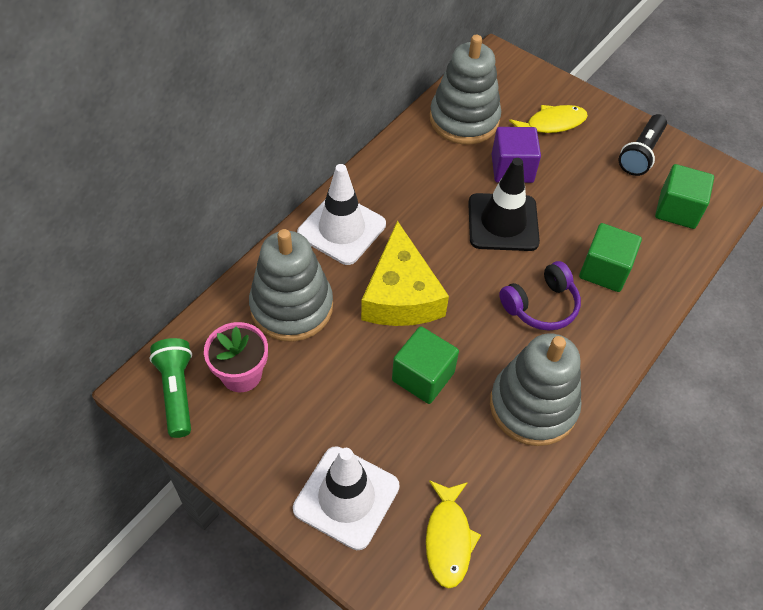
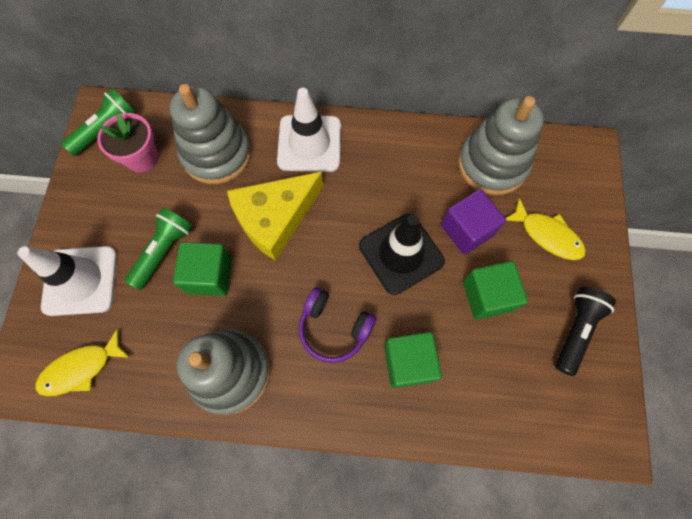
camera: 60 degrees right, 15 degrees up
black flashlight [619,114,667,176] -> black flashlight turned 120 degrees clockwise [555,287,616,376]
green cube [655,164,714,229] -> green cube moved to [463,261,528,320]
none -> green flashlight [125,207,193,290]

